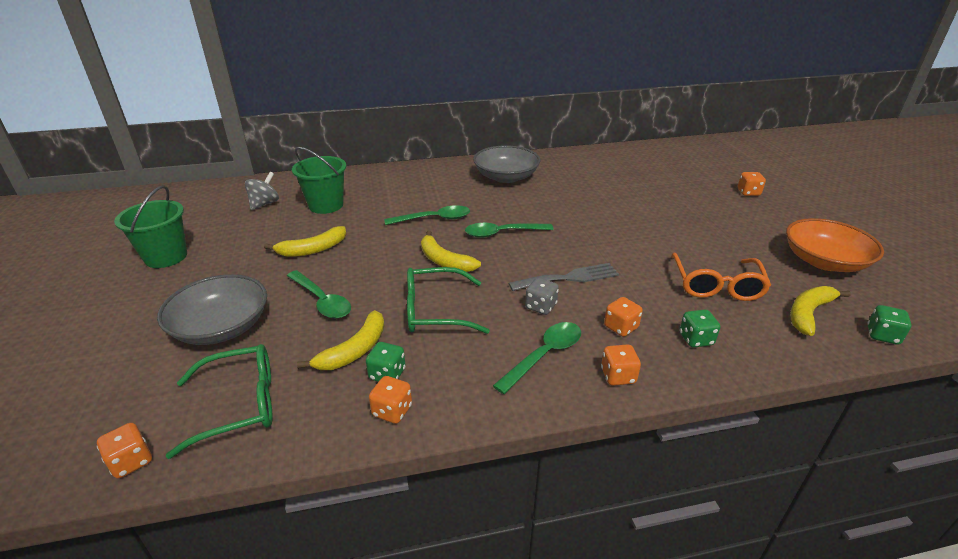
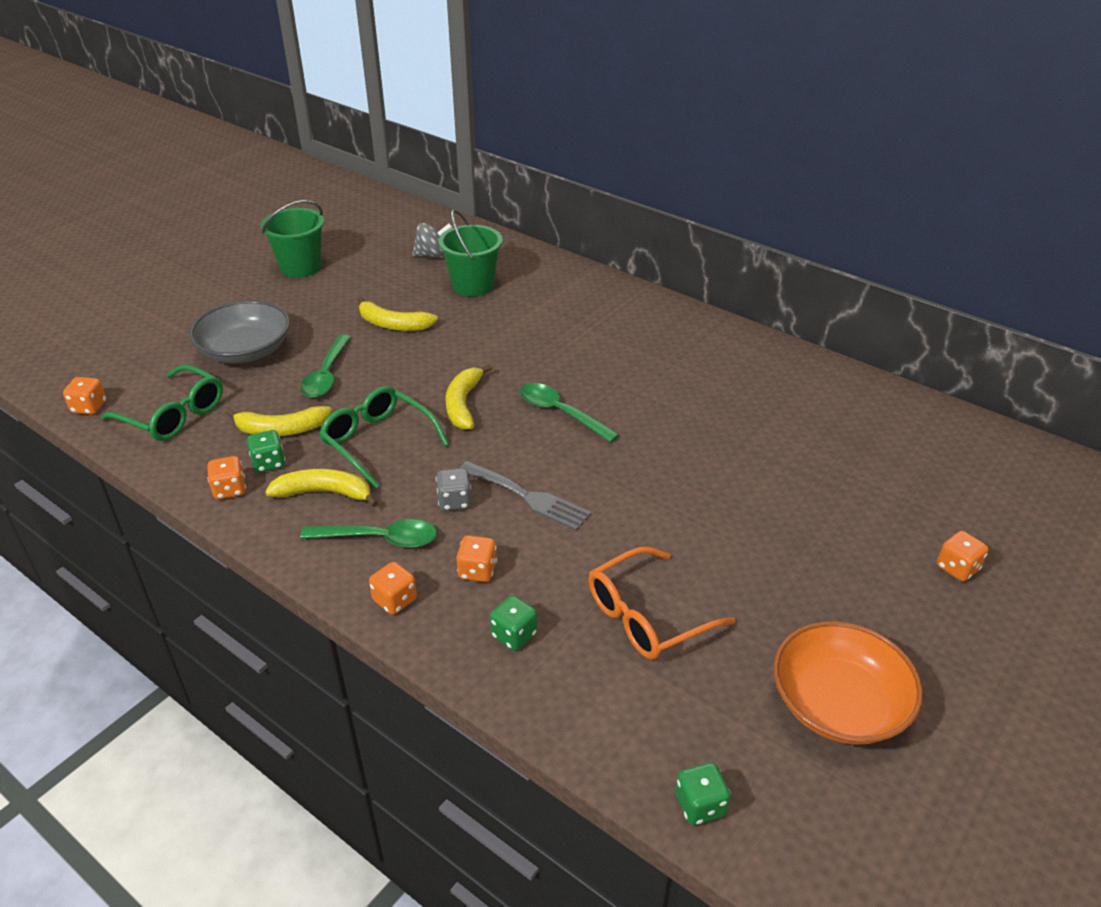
camera: 50 degrees right, 5 degrees up
green spoon [384,205,470,225] -> none
grey bowl [473,145,540,183] -> none
yellow banana [790,286,851,336] -> yellow banana moved to [265,469,378,507]

